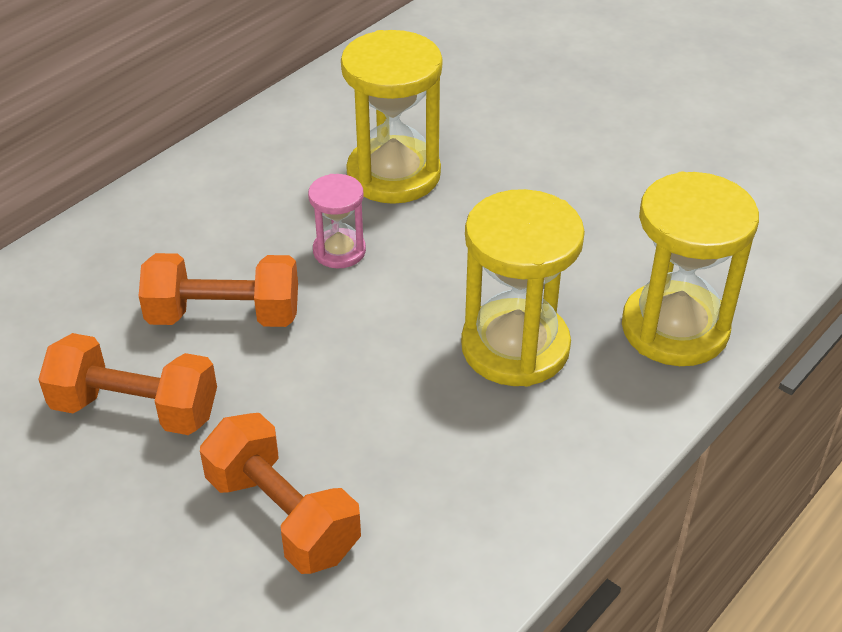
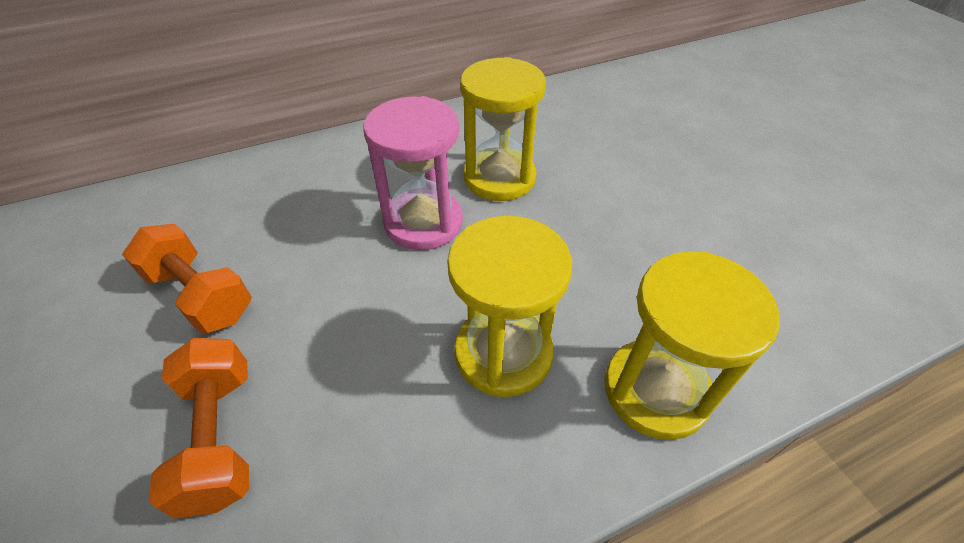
camera: 25 degrees right, 5 degrees up
orange dumbbell [139,253,298,327] -> none
pink hourglass [308,174,366,268] -> pink hourglass [363,96,463,250], size x1.90

